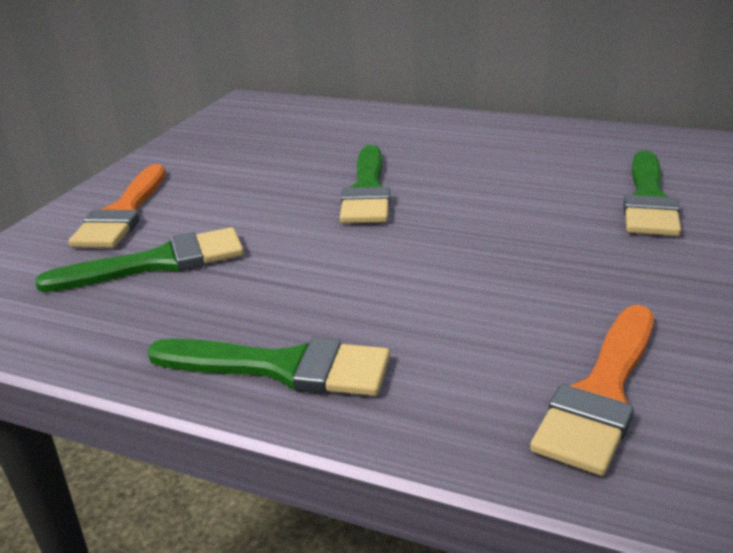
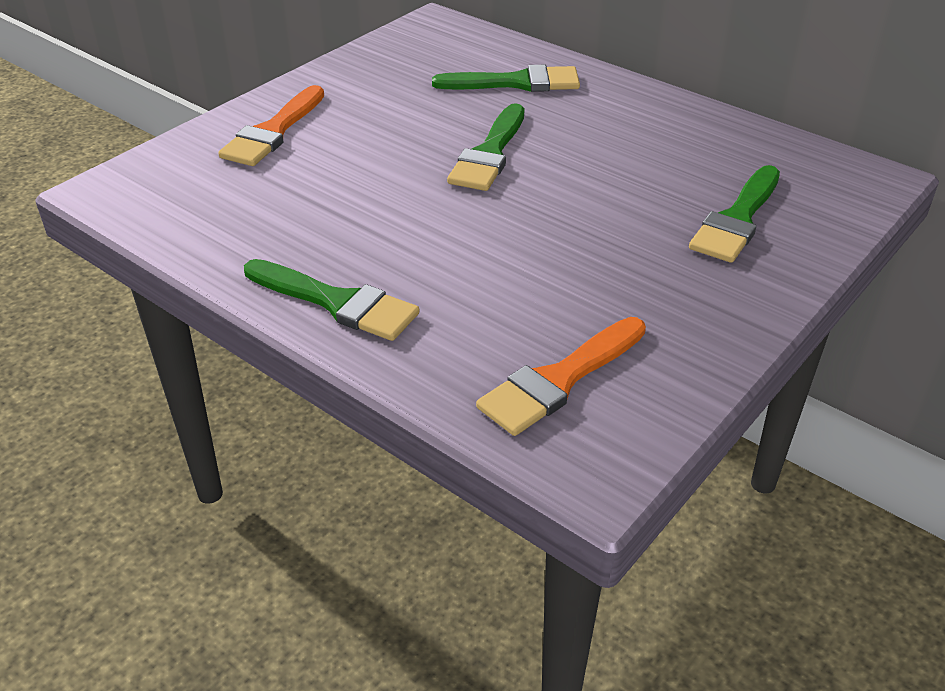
camera: 15 degrees right, 10 degrees up
green brush [35,227,244,292] -> green brush moved to [432,65,580,92]

